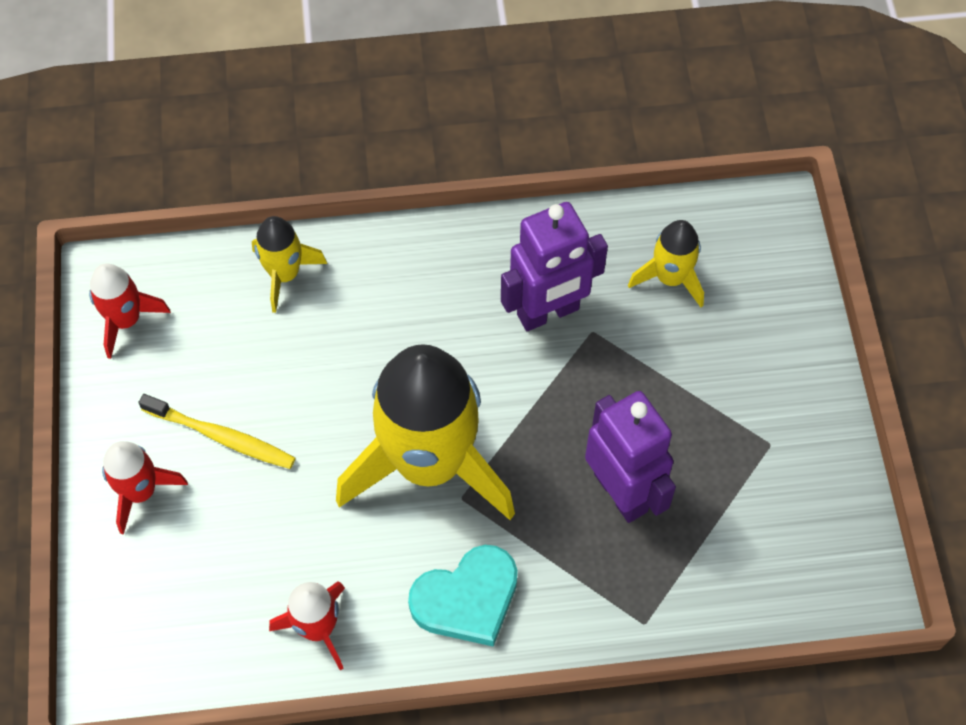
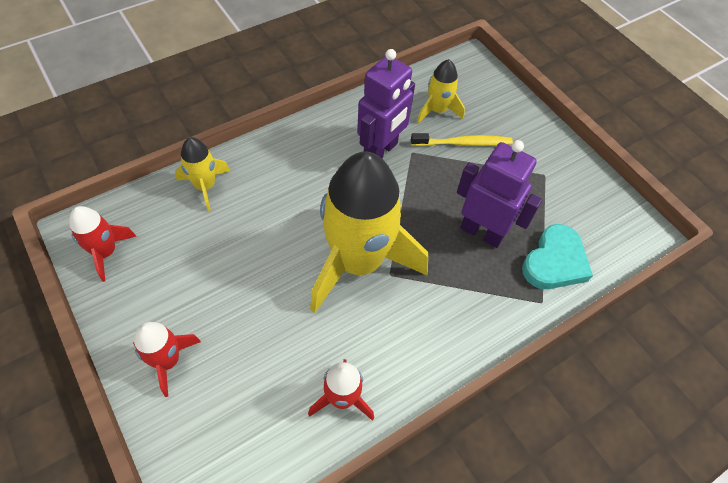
camera: 30 degrees left, 5 degrees down
yellow toothbrush [138,394,296,469] -> yellow toothbrush moved to [411,133,513,146]
turquoise heart [408,545,518,647] -> turquoise heart moved to [522,224,593,289]

